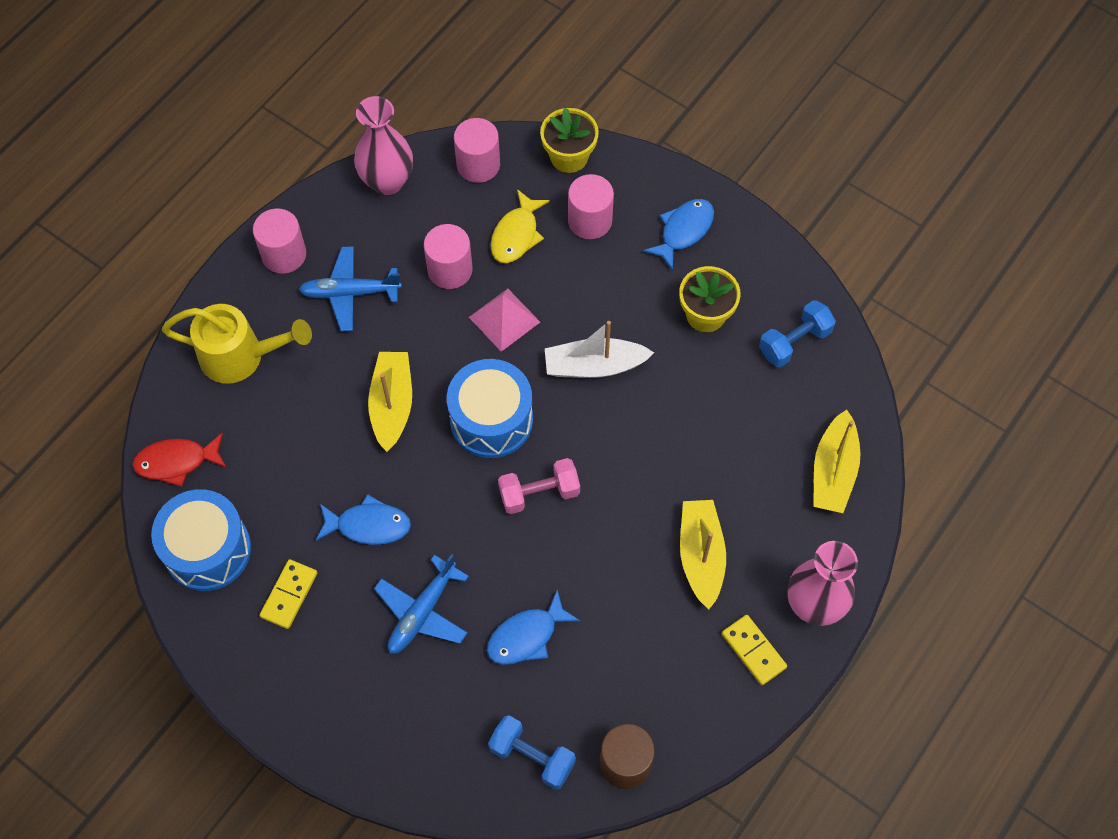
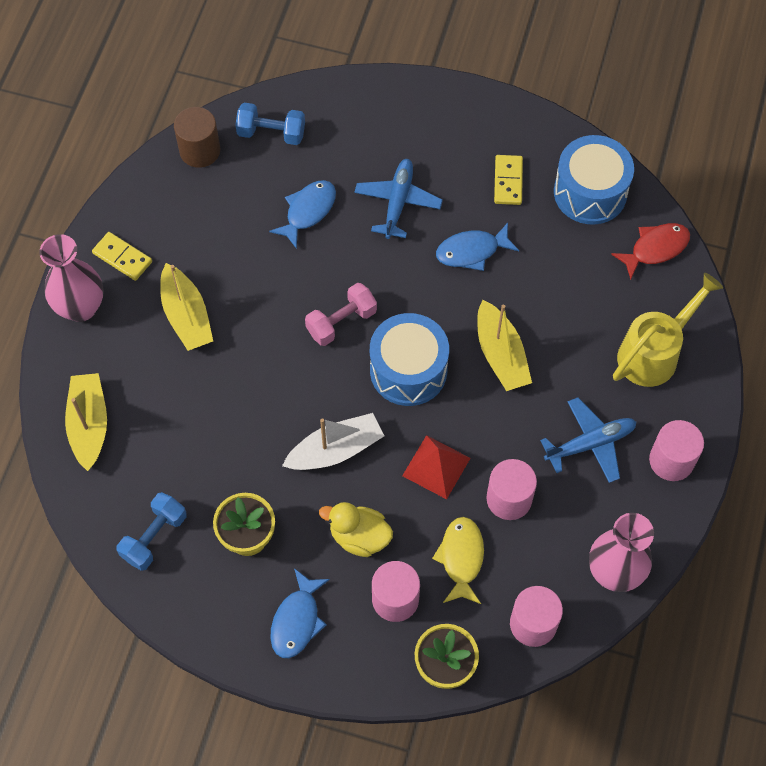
camera: 160 degrees right, 0 degrees up
yellow watering can [162,304,312,384] -> yellow watering can turned 150 degrees clockwise [613,273,723,387]
pink pyramid [469,289,540,352] -> red pyramid [402,435,471,499]
none -> yellow duck [319,502,393,557]

